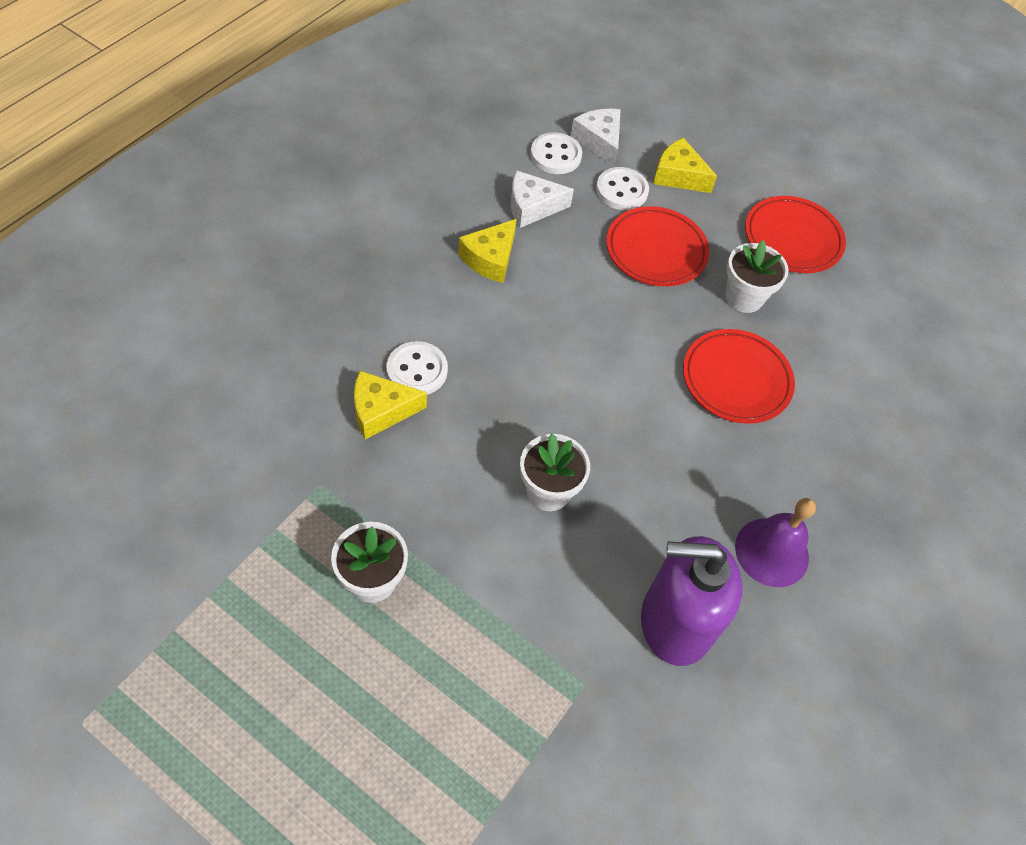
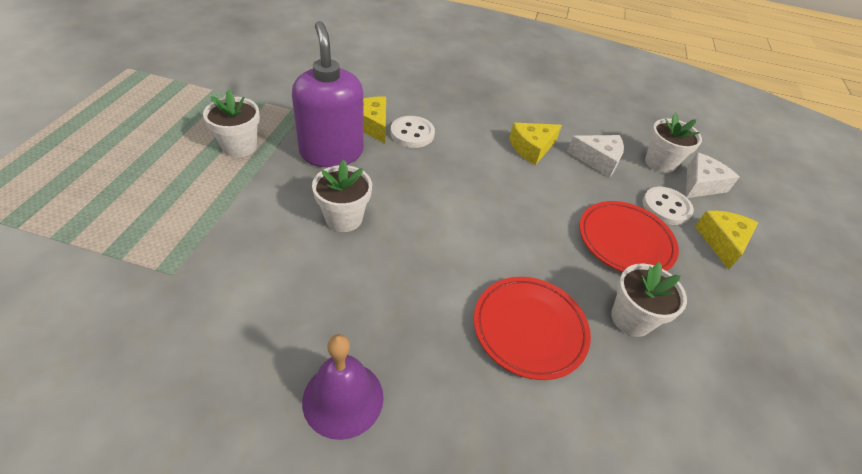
camera: 70 degrees right, 10 degrees down
yellow cheese [458,219,516,283] -> yellow cheese turned 45 degrees counterclockwise [509,123,562,165]
white cheese [510,170,574,228] -> white cheese turned 135 degrees clockwise [567,135,624,178]
white button [530,132,582,174] -> white flower pot [645,113,702,173]
purple soap dispenser [641,536,743,666] -> purple soap dispenser moved to [292,21,364,167]
red plate [745,196,846,273] -> none

